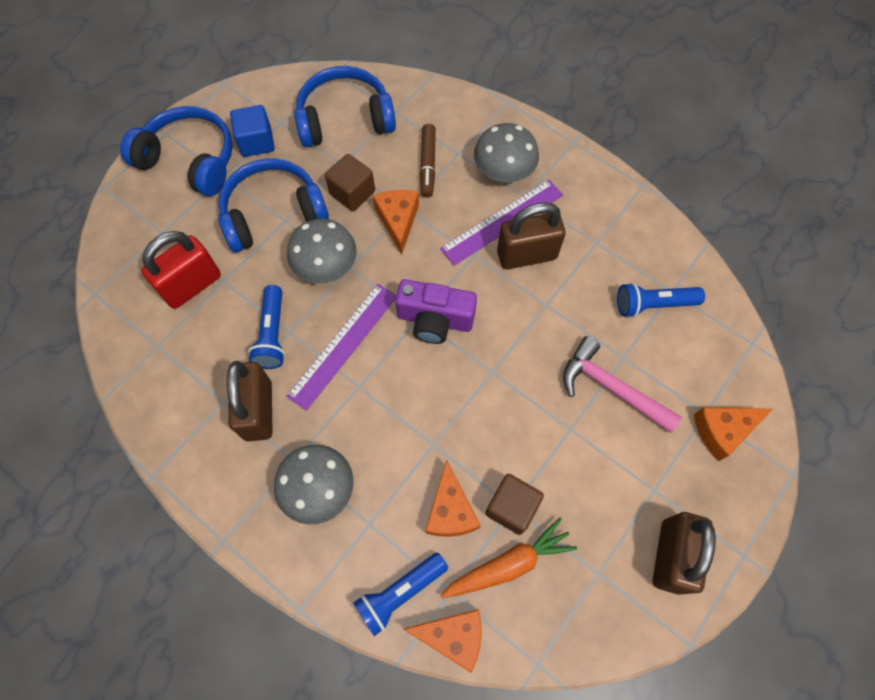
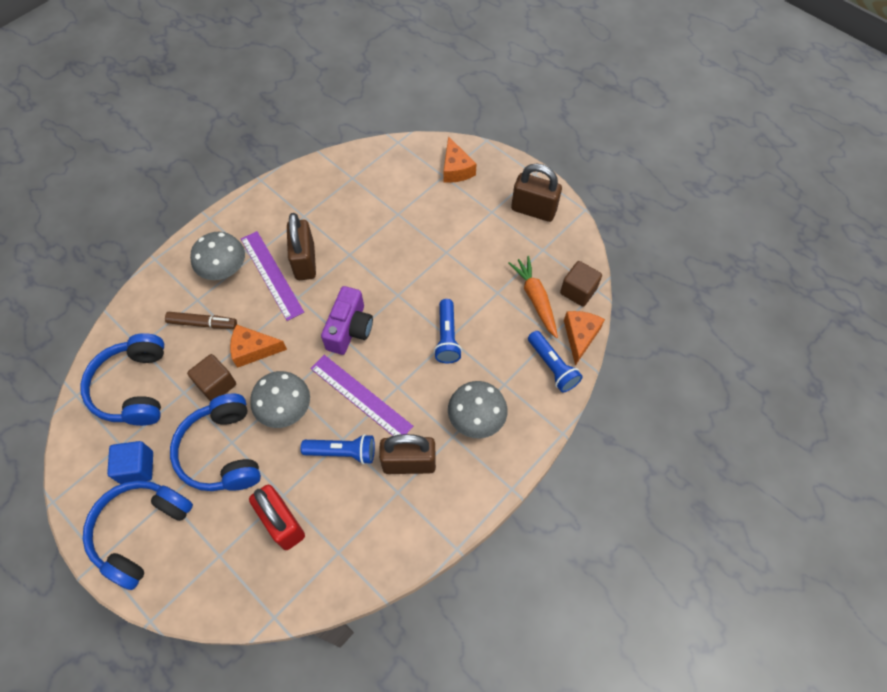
camera: 85 degrees left, 5 degrees down
orange cheese [425,459,481,537] -> none
brown cube [485,474,544,535] -> brown cube moved to [560,261,602,307]
pink hammer [563,336,682,433] -> none
blue flashlight [617,283,705,318] -> blue flashlight moved to [434,299,462,363]

